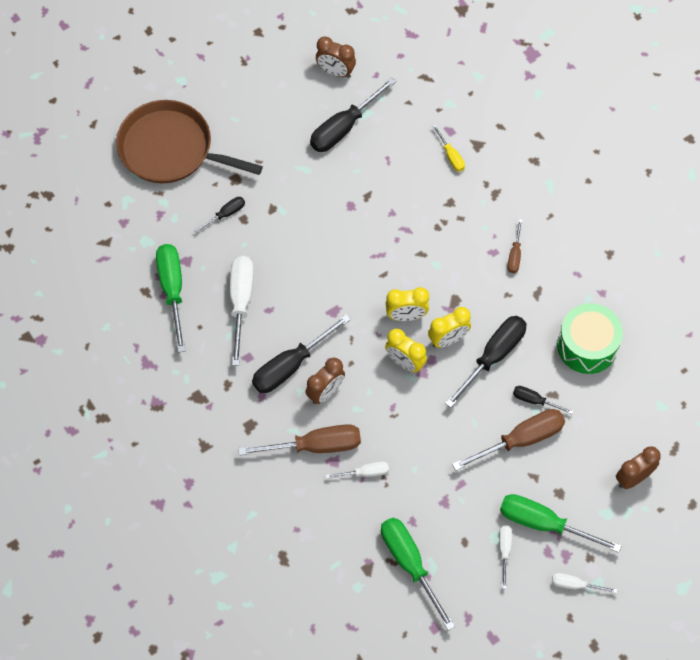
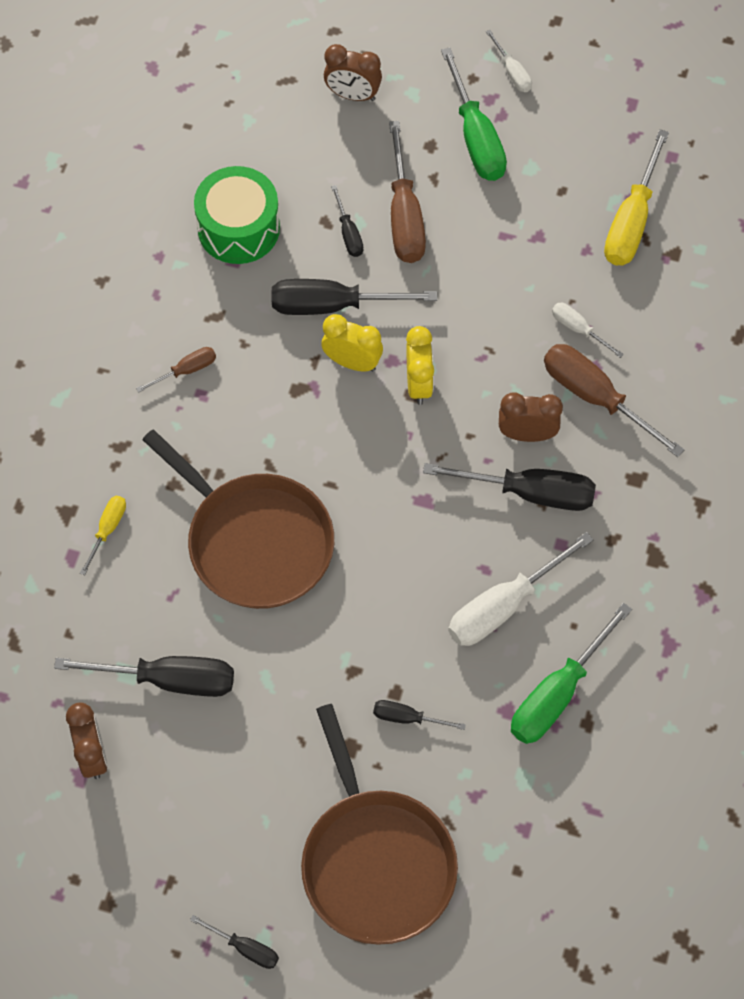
camera: 130 degrees left, 0 degrees up
green screwdriver [381,517,455,631] -> yellow screwdriver [604,129,669,266]
yellow clock [386,287,429,321] -> none
brown screwdriver [452,409,565,471] -> brown screwdriver turned 120 degrees counterclockwise [389,121,426,263]
white screwdriver [499,525,512,589] -> none
none -> brown pan [142,429,334,609]
none -> black screwdriver [190,915,279,969]

